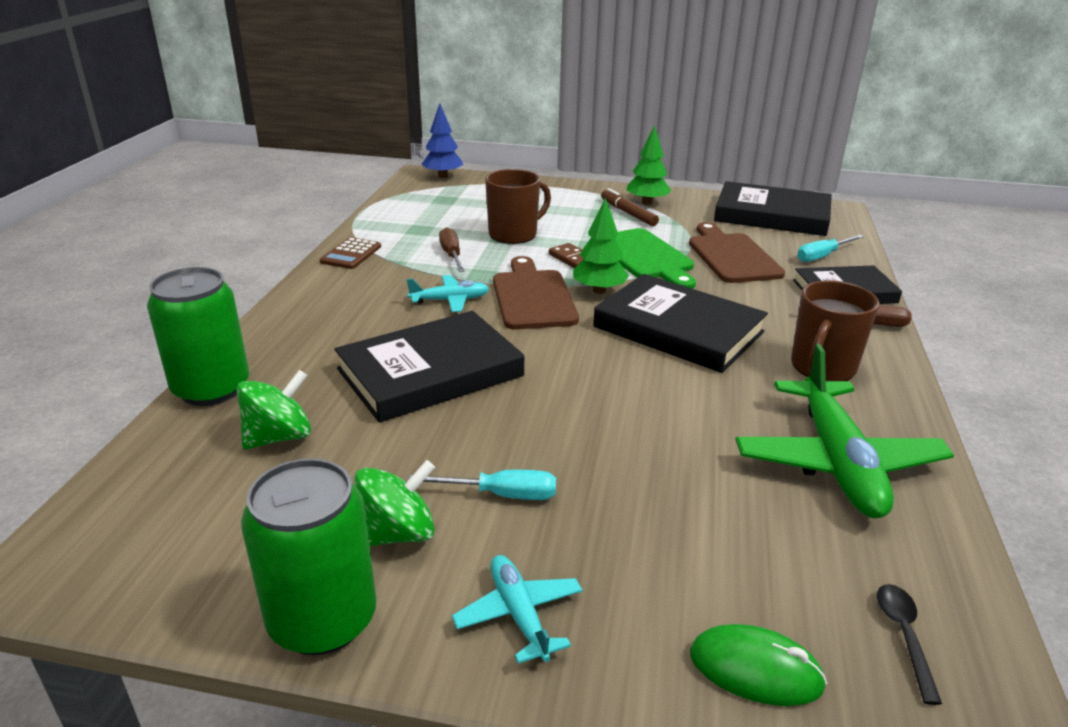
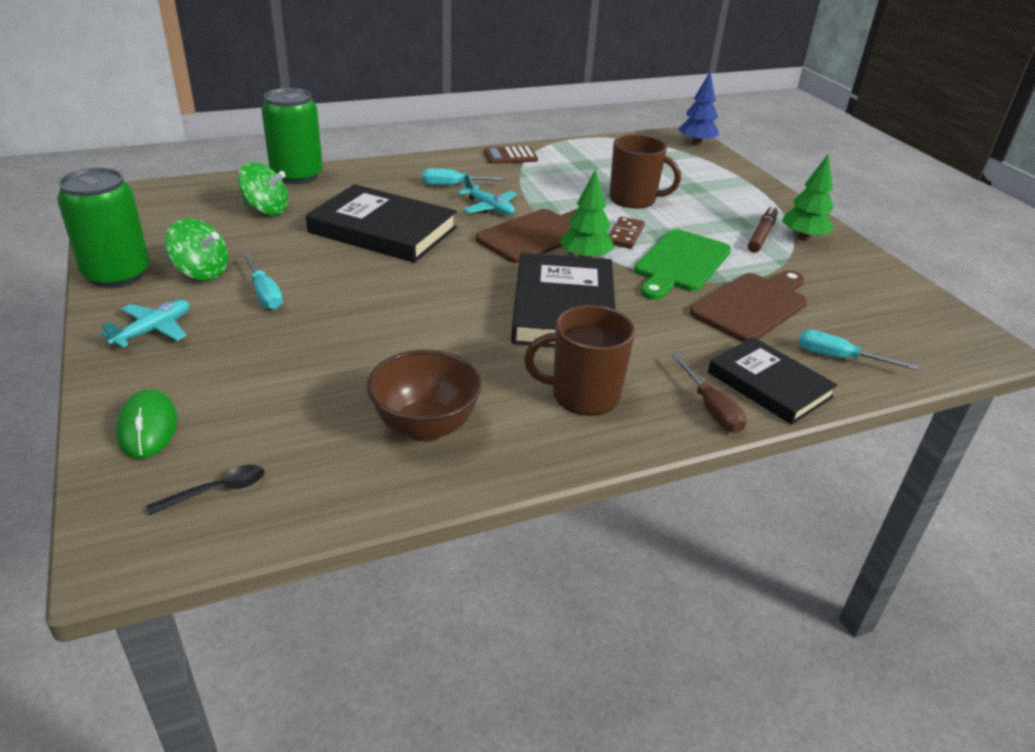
camera: 55 degrees right, 5 degrees up
brown screwdriver [439,227,465,272] -> none
black book [714,181,832,236] -> none
green plane [735,344,954,518] -> brown bowl [367,350,482,442]
none -> turquoise screwdriver [422,168,507,185]

